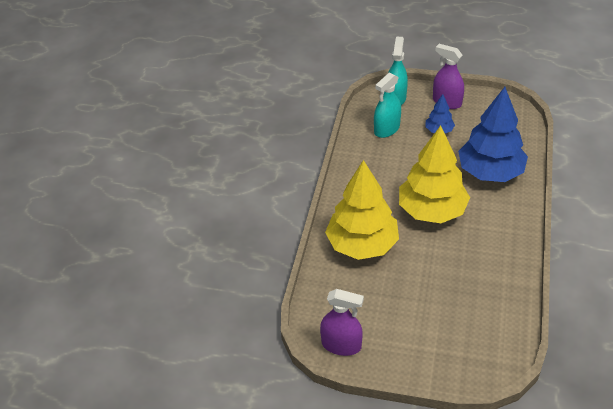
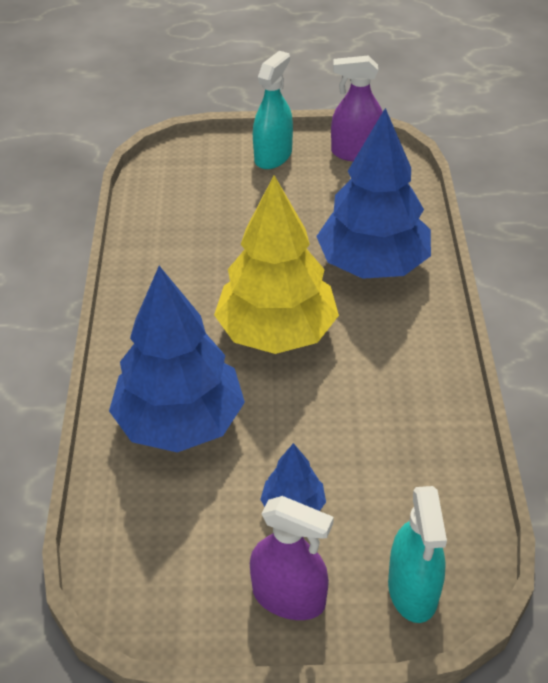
camera: 165 degrees right, 0 degrees up
yellow tree [325,160,399,260] -> blue tree [316,108,431,279]
turquoise spray bottle [374,72,401,138] -> turquoise spray bottle moved to [253,51,293,169]

